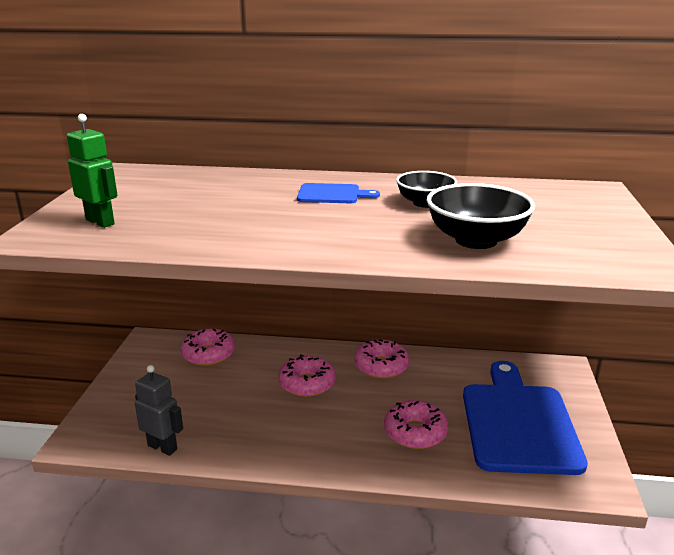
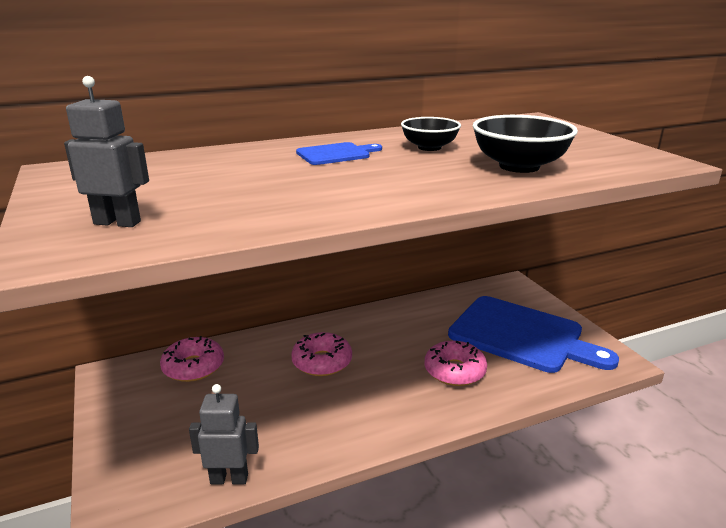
camera: 30 degrees left, 0 degrees up
green robot [67,114,117,228] -> grey robot [64,76,149,227]
pink donut [354,339,410,378] -> none
blue cutting board [463,361,588,475] -> blue cutting board turned 150 degrees clockwise [448,296,619,373]

